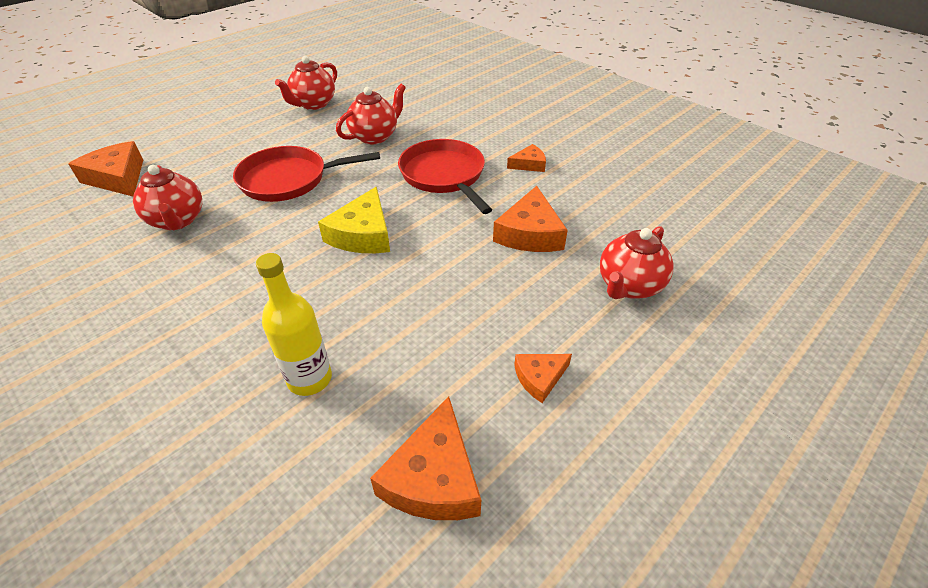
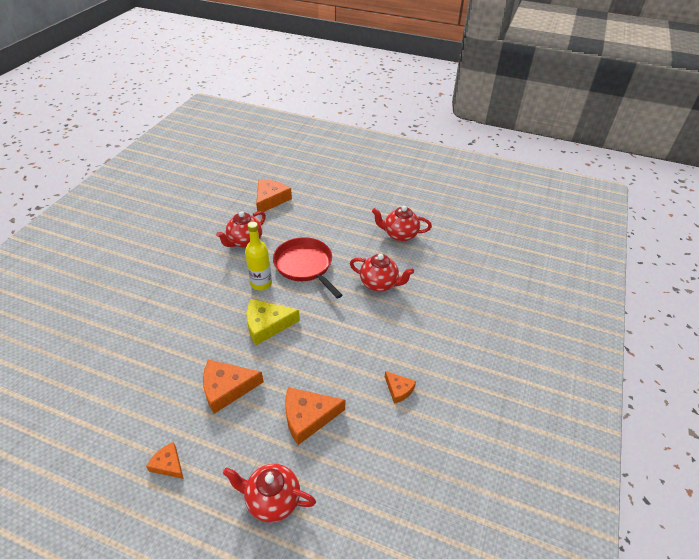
camera: 65 degrees right, 0 degrees up
yellow bottle [256,253,332,396] -> yellow bottle moved to [245,222,272,291]
orange cheese [370,396,481,520] -> orange cheese moved to [203,360,264,414]
red pan [398,139,492,214] -> none

